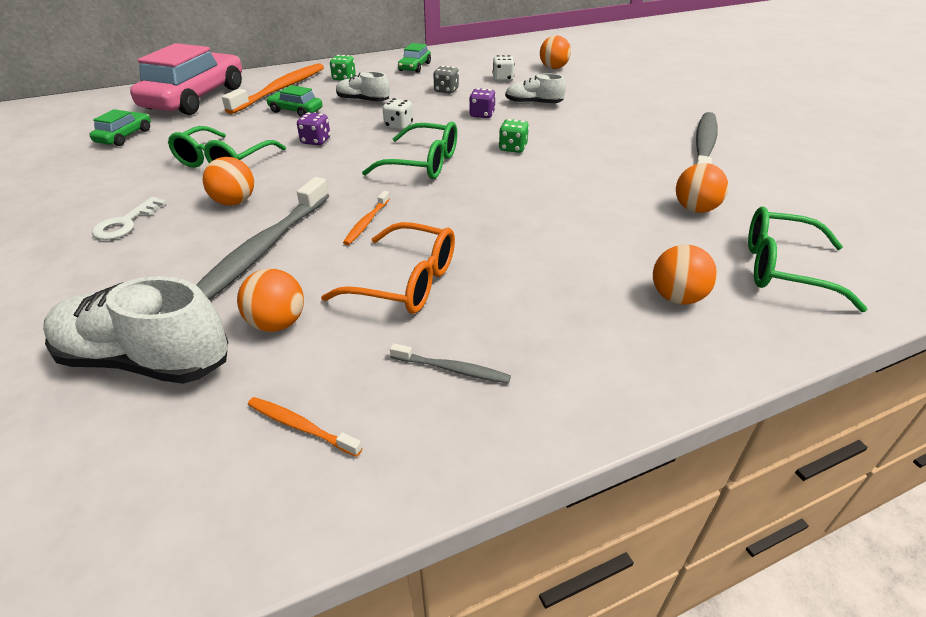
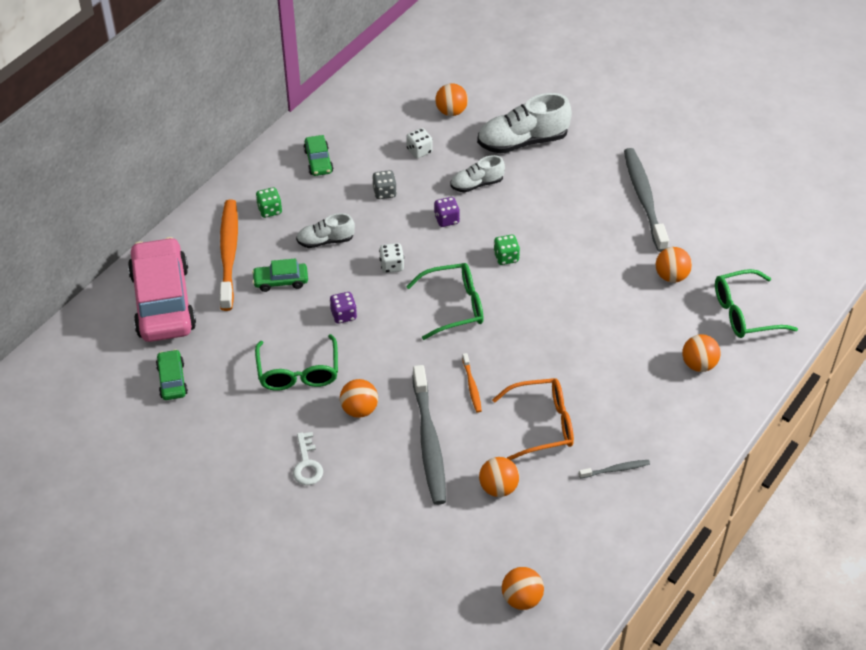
camera: 30 degrees left, 10 degrees up
white shoe [43,276,228,384] -> white shoe moved to [477,93,572,154]
orange toothbrush [248,397,362,457] -> none
none -> orange ball [502,567,544,610]

